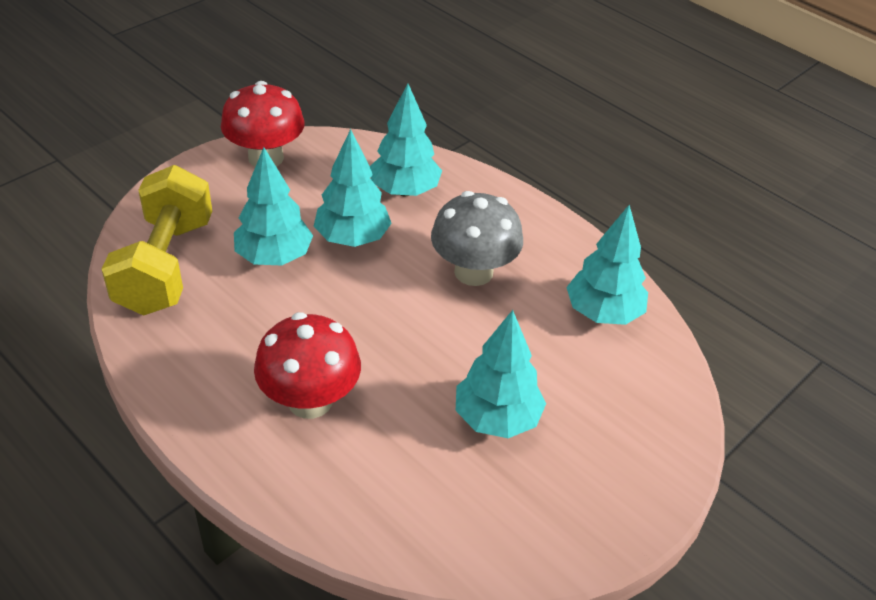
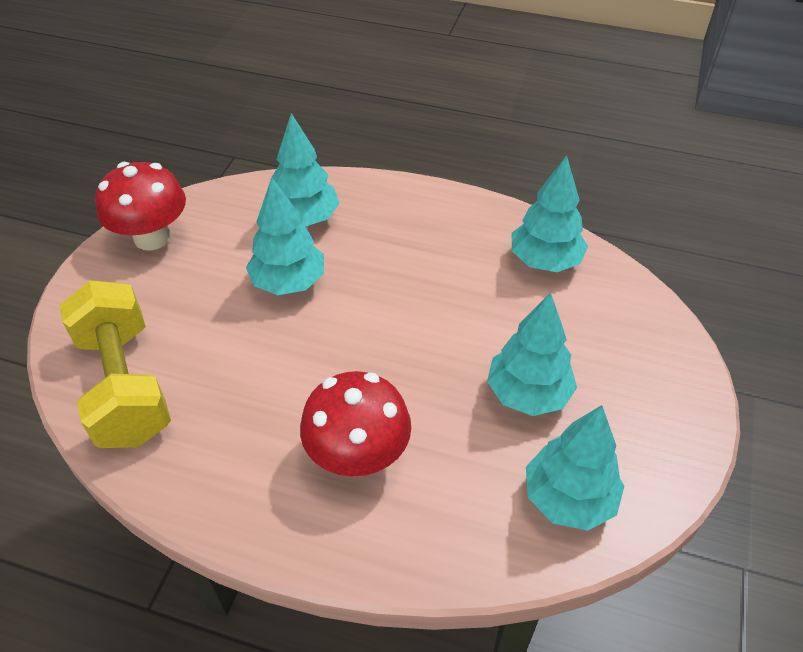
camera: 25 degrees left, 5 degrees up
turquoise tree [234,147,313,266] -> turquoise tree moved to [526,405,624,531]
grey mushroom [431,191,523,286] -> none

